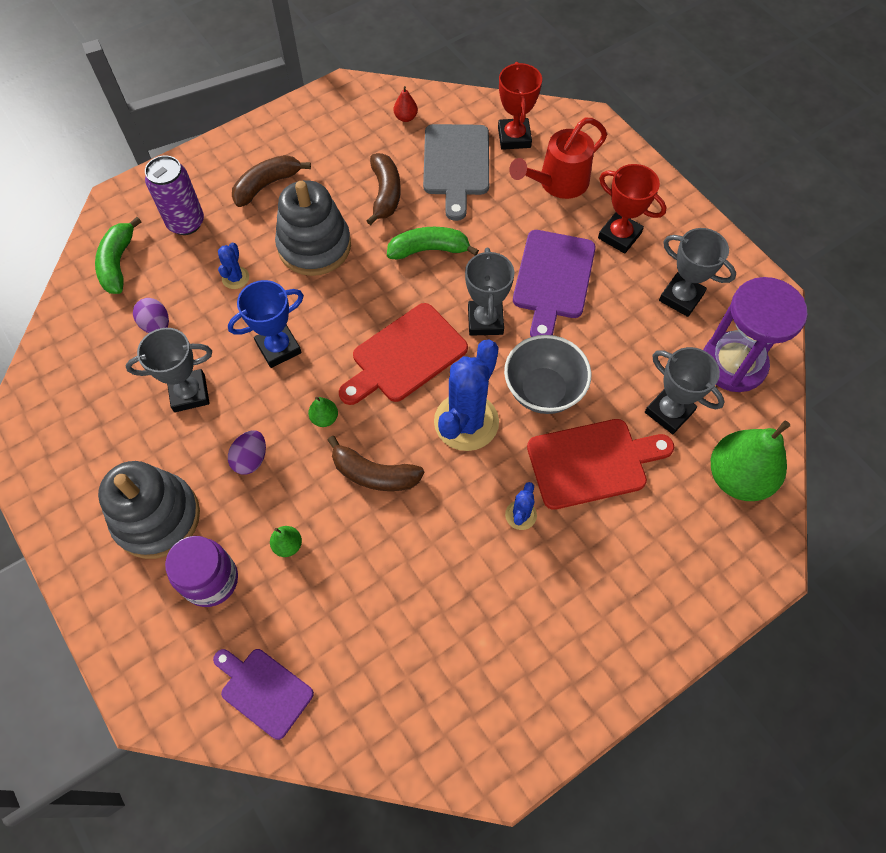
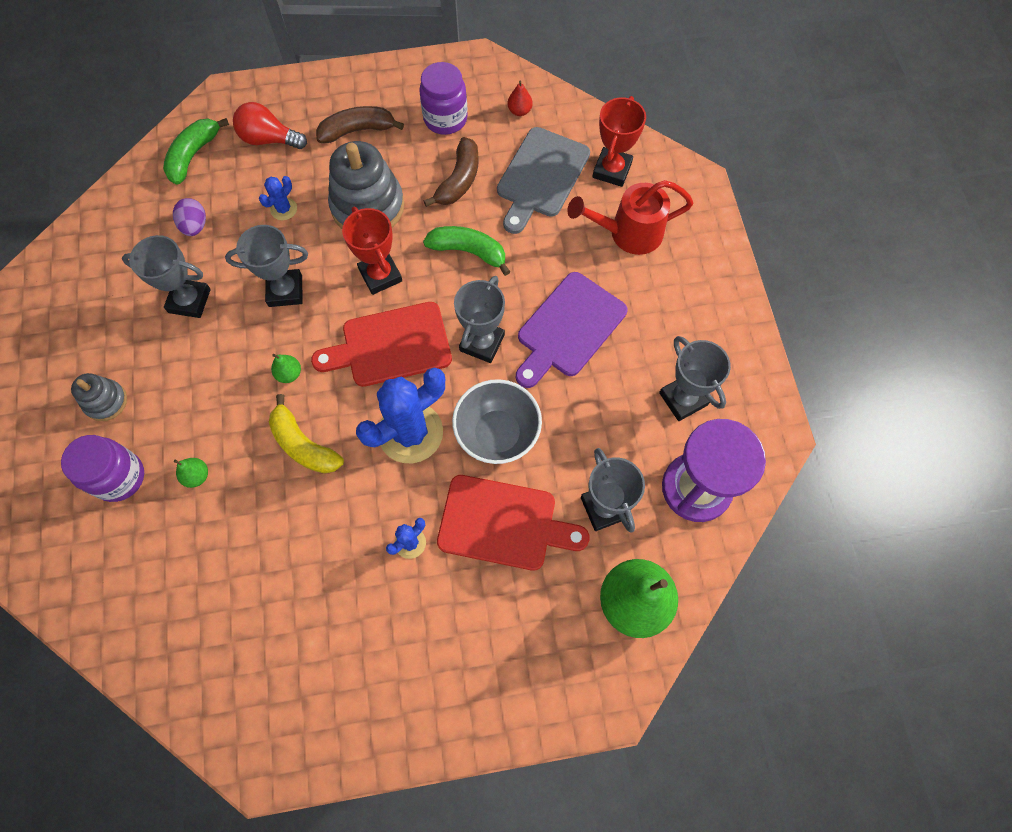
camera: 25 degrees right, 5 degrees up
grey stacking toy [98,461,200,559] -> grey stacking toy [71,373,127,421], size x0.53
purple can [145,155,204,235] -> red light bulb [233,102,307,149]
purple cutting board [213,649,314,740] -> none
blue trophy [228,280,304,368] -> grey trophy [225,225,308,307]
purple egg [228,430,266,474] -> none
brown banana [328,436,424,491] -> yellow banana [269,394,344,474]
red trophy [598,164,667,254] -> red trophy moved to [342,207,402,295]
none -> purple jar [419,62,468,135]

